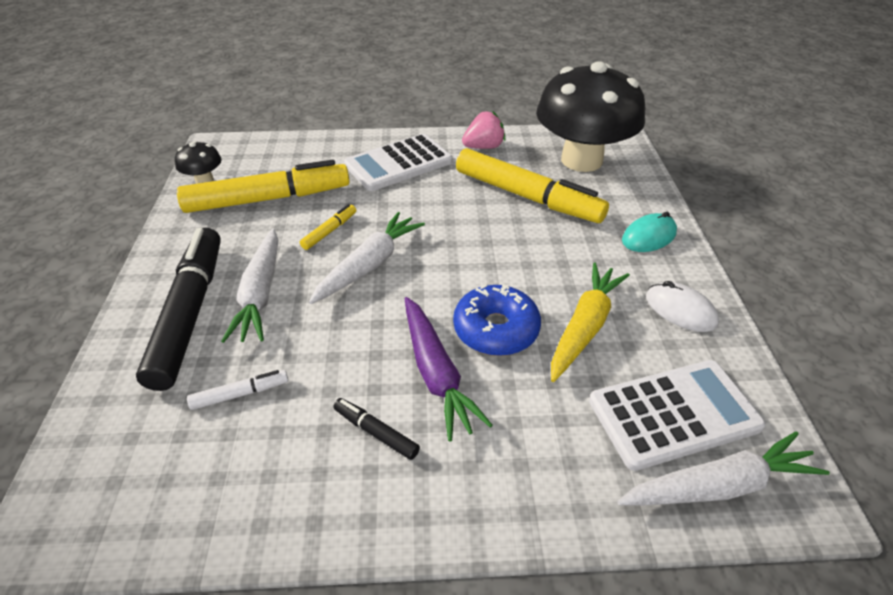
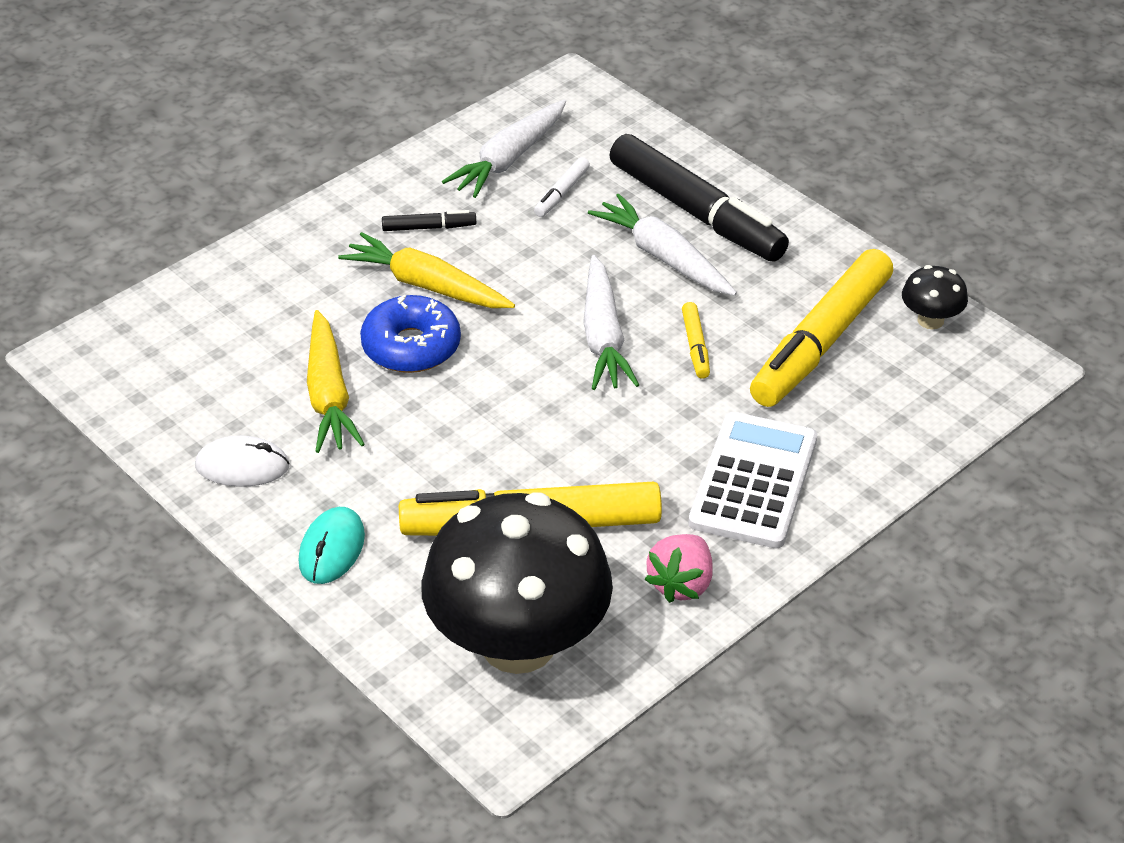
camera: 140 degrees right, 0 degrees up
purple carrot [405,297,493,441] -> yellow carrot [338,232,515,308]
white calculator [589,360,766,471] -> none
white carrot [617,431,830,506] -> white carrot moved to [442,99,566,198]

